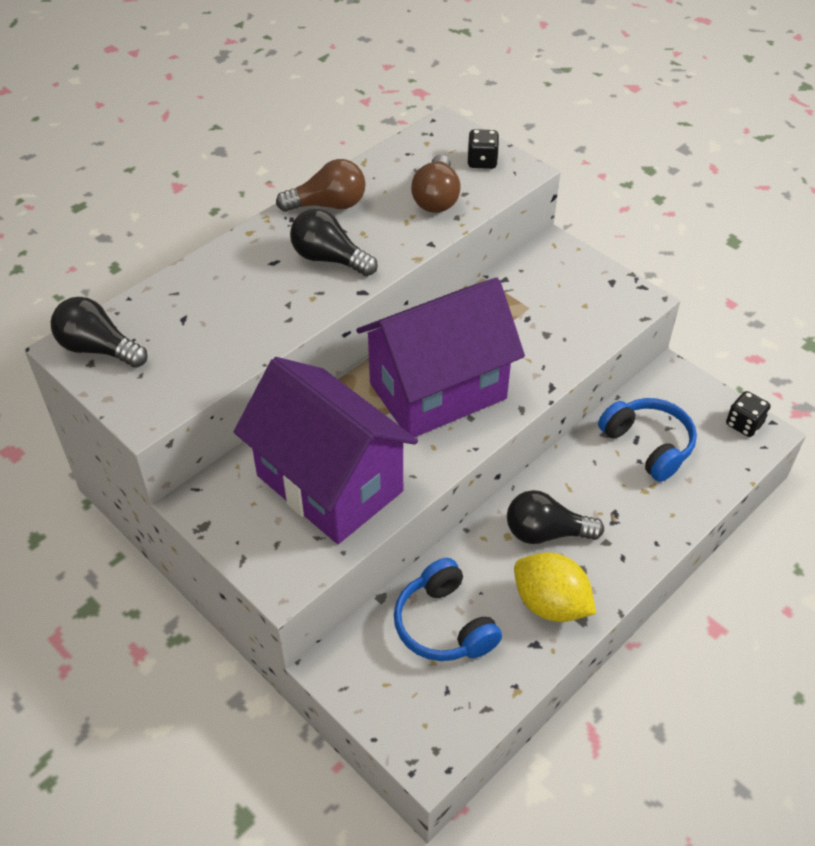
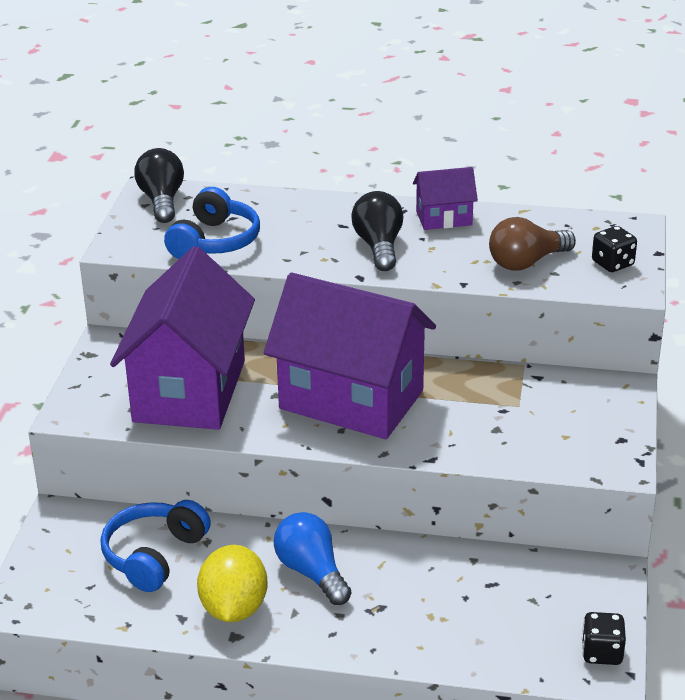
camera: 55 degrees right, 15 degrees down
brown light bulb [276,159,366,212] -> purple house [413,167,478,230]
black light bulb [507,490,604,544] -> blue light bulb [274,512,351,605]
blue headphones [598,398,697,482] -> blue headphones moved to [164,187,260,259]

